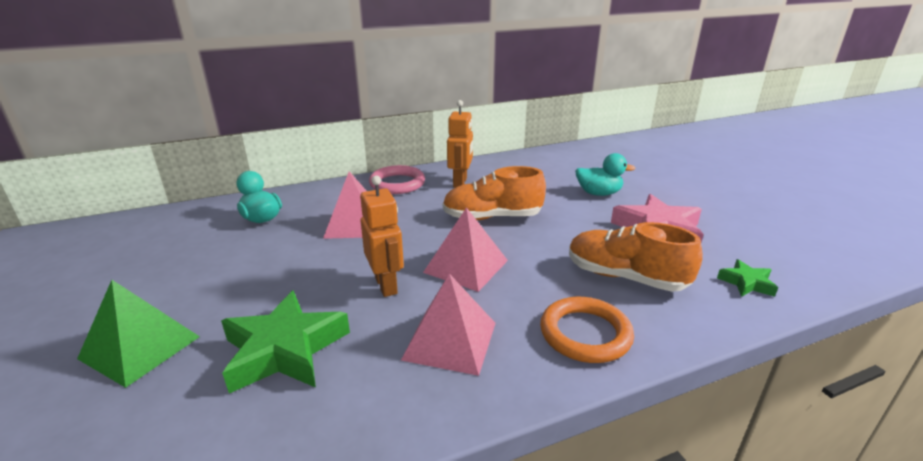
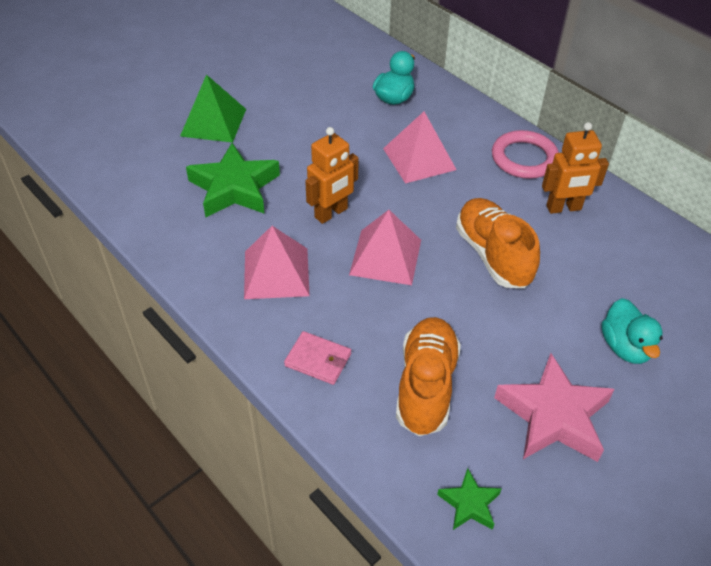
camera: 70 degrees right, 20 degrees up
orange ring [540,297,634,363] -> pink wallet [284,331,351,385]

